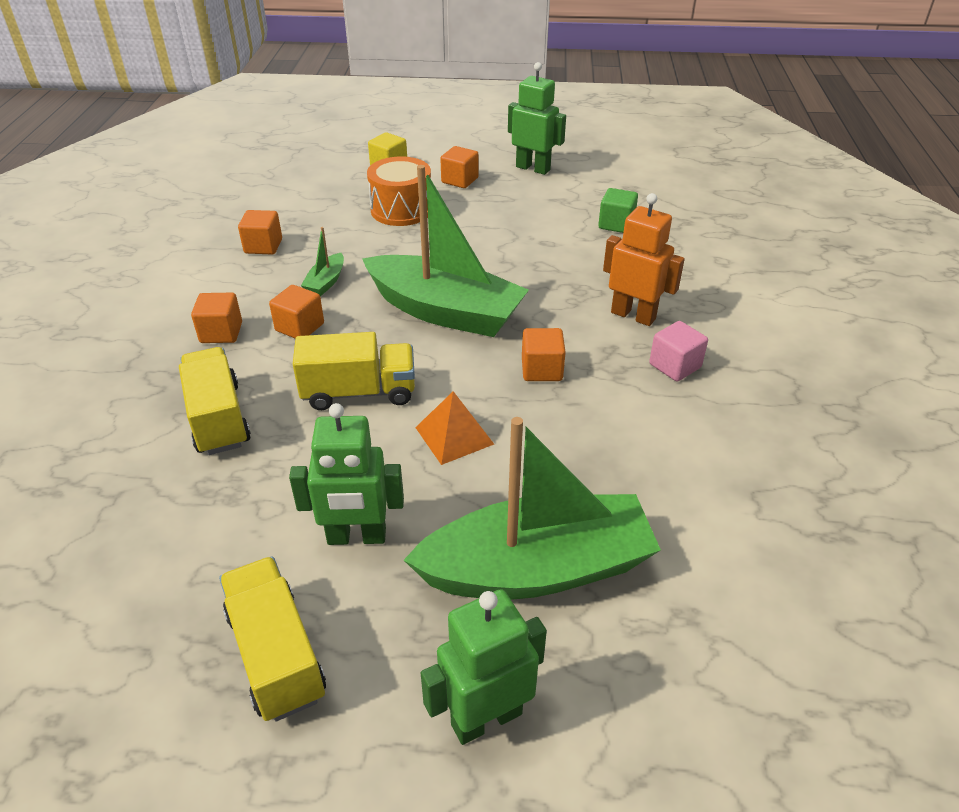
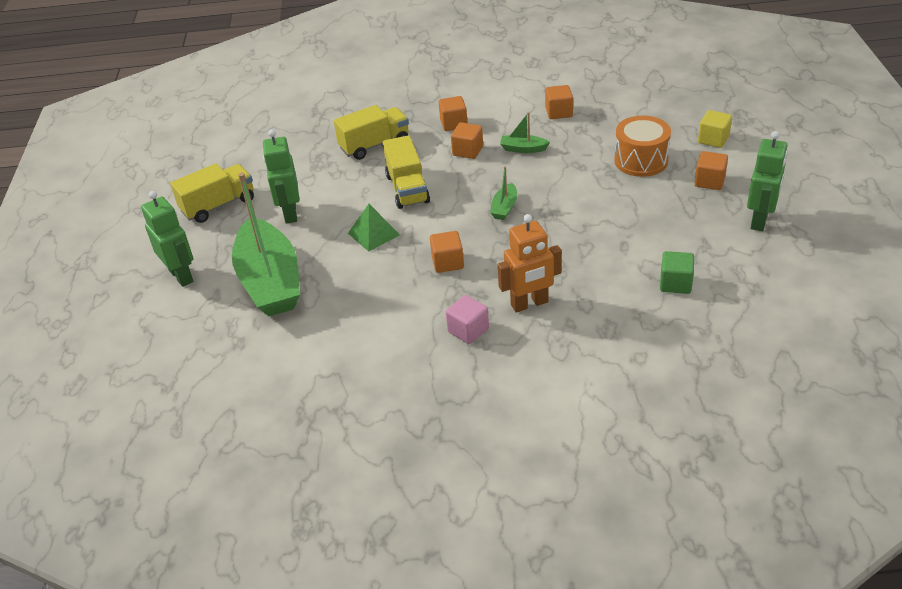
camera: 85 degrees right, 0 degrees up
green boat [362,165,529,337] -> green boat [490,166,517,220], size x0.40
orange pyramid [415,391,494,465] -> green pyramid [348,204,400,252]
orange robot [603,193,685,326] -> orange robot turned 45 degrees clockwise [498,214,562,313]

